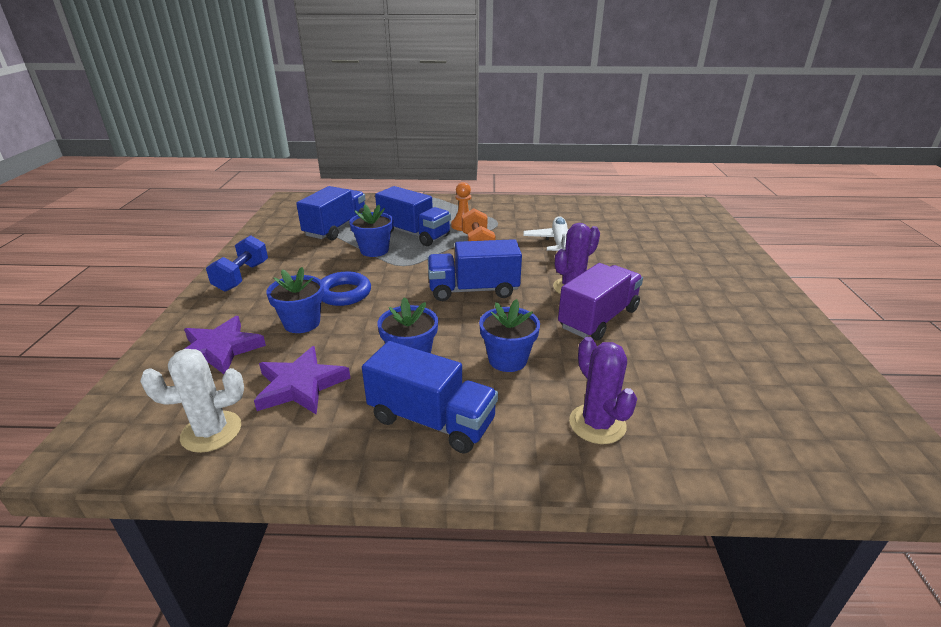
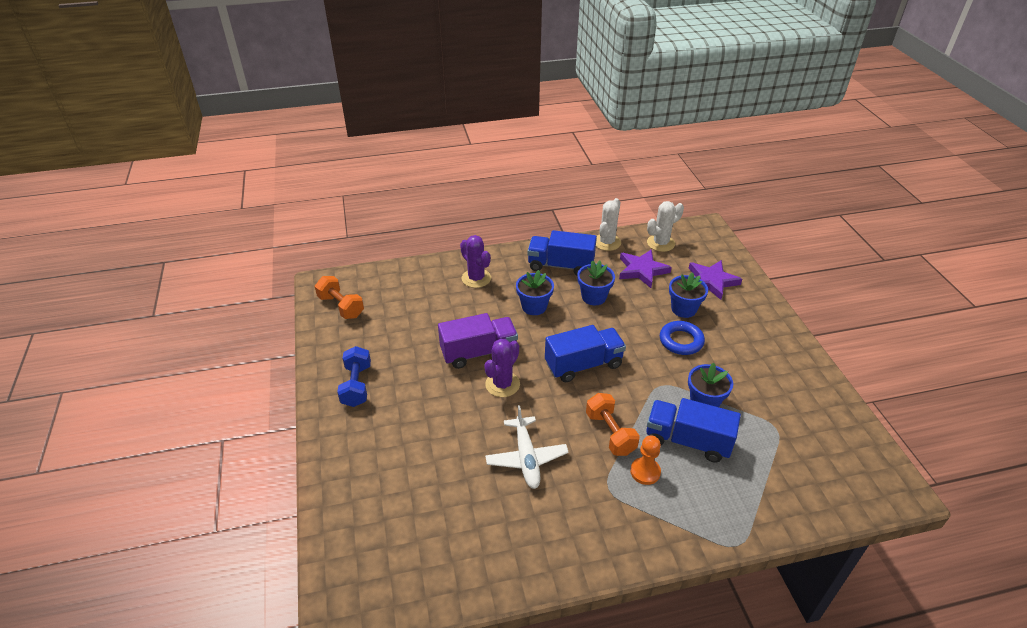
camera: 165 degrees right, 10 degrees up
blue dumbbell [206,235,268,292] -> blue dumbbell moved to [337,346,371,407]
blue truck [296,186,366,240] -> none
purple truck [558,263,643,341] -> purple truck turned 135 degrees counterclockwise [438,313,518,369]
none -> orange dumbbell [315,276,364,319]
none -> white cactus [596,198,621,251]

